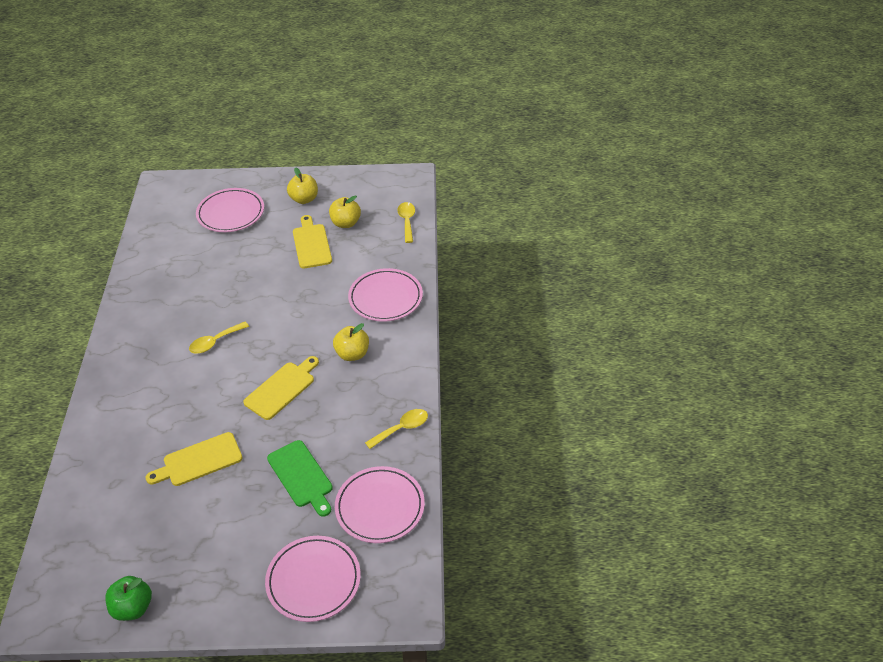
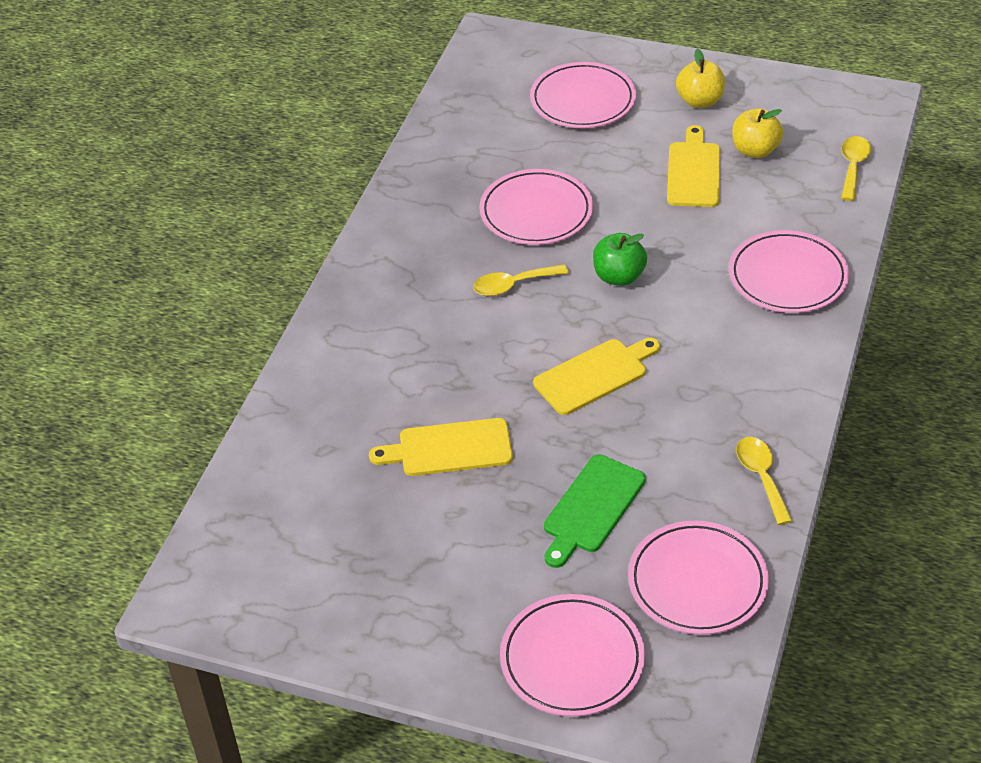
camera: 20 degrees right, 0 degrees up
green apple [105,576,152,621] -> green apple moved to [593,233,647,286]
green cutting board [267,440,333,516] -> green cutting board turned 45 degrees clockwise [544,454,646,568]
yellow apple [333,323,369,361] -> none
yellow spoon [365,409,428,449] -> yellow spoon turned 90 degrees counterclockwise [736,437,792,525]
none -> pink plate [479,169,593,245]

